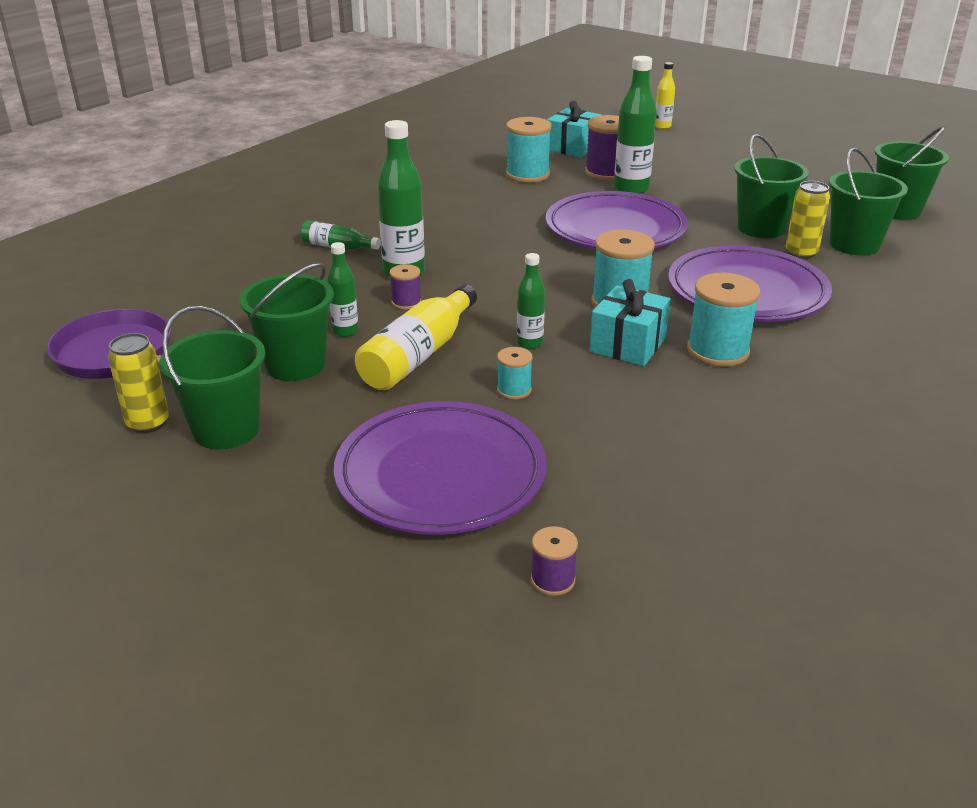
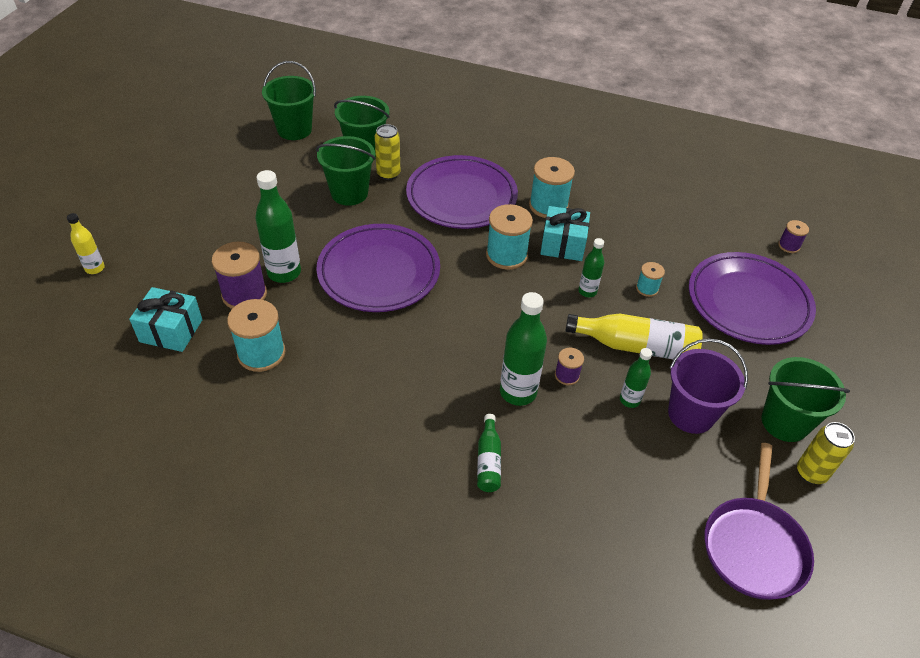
camera: 110 degrees left, 15 degrees up
green bucket [239,263,334,381] -> purple bucket [668,338,748,434]

